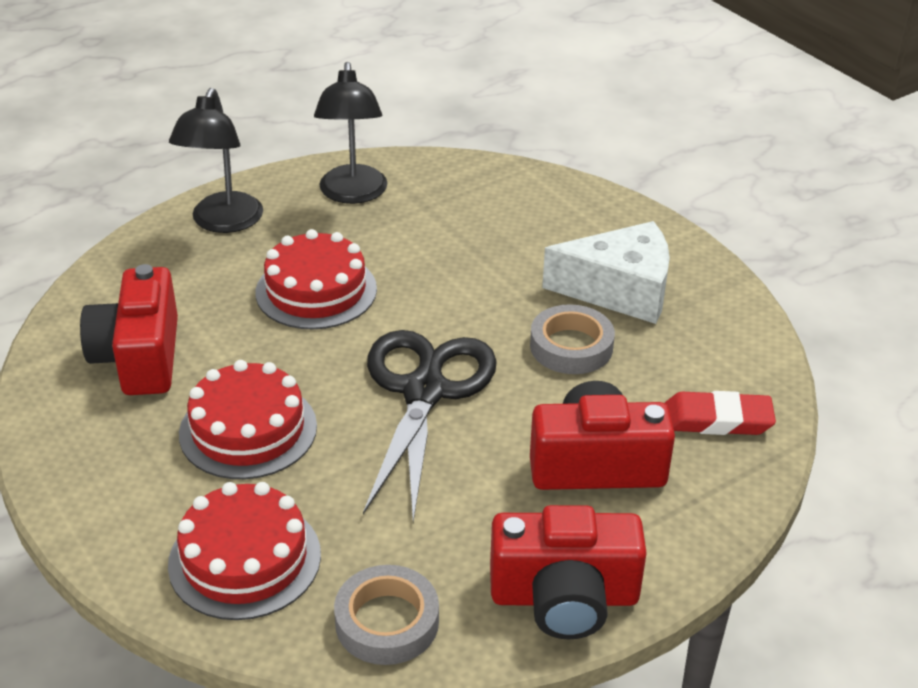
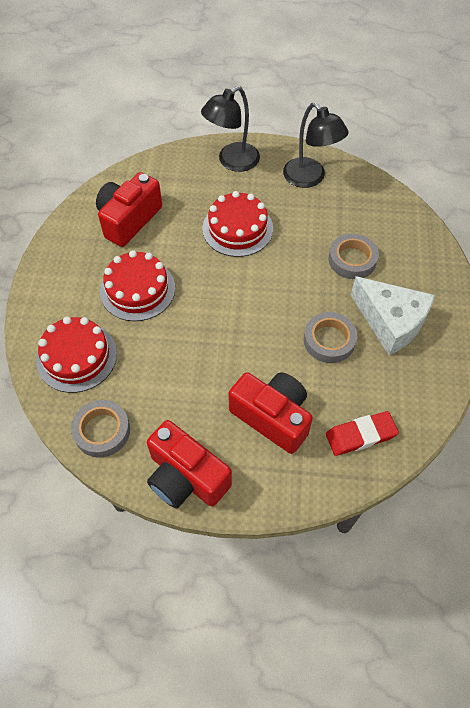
camera: 40 degrees right, 20 degrees up
black lamp [314,62,387,204] -> black lamp turned 75 degrees counterclockwise [283,102,349,188]
black scissors [363,330,497,522] -> none
red eraser [665,391,776,435] -> red eraser turned 60 degrees counterclockwise [326,411,399,456]
none -> grey tape [328,234,379,279]

